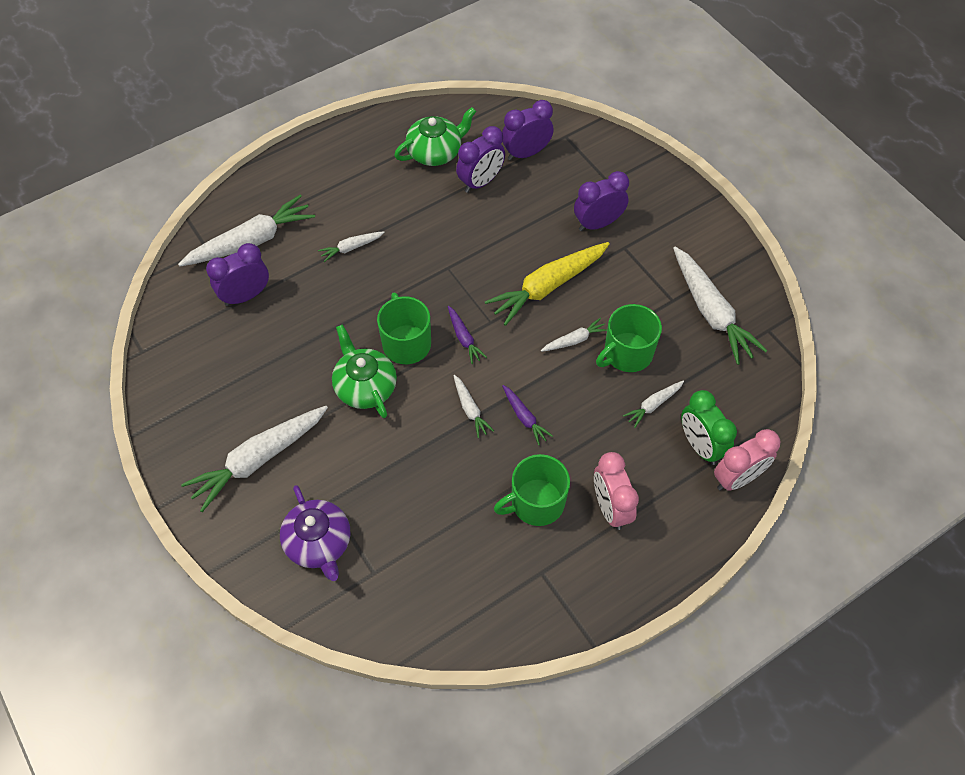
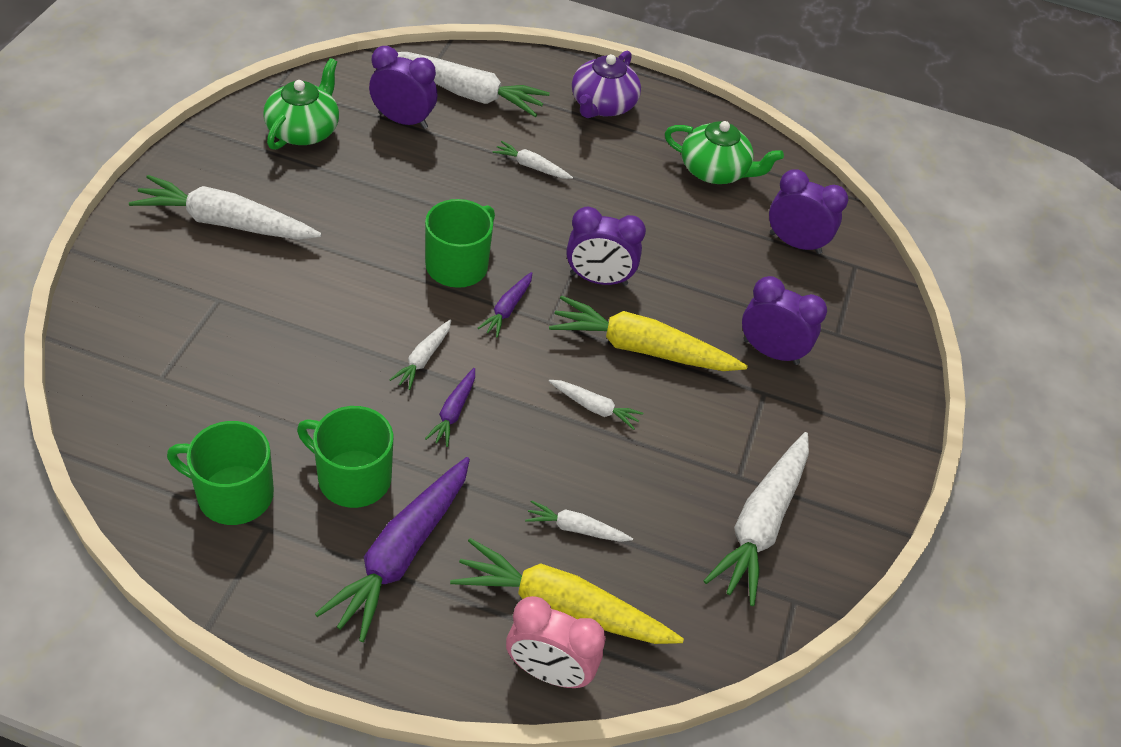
camera: 45 degrees right, 10 degrees down
purple teapot [280,485,350,581] -> purple teapot moved to [572,51,641,118]
green teapot [332,324,397,418] -> green teapot moved to [263,58,339,150]
purple clock [456,126,505,193] -> purple clock moved to [566,207,646,286]
pink clock [594,452,639,530] -> purple carrot [315,457,470,642]
green mug [596,304,662,372] -> green mug moved to [167,421,274,525]
green clock [681,390,737,465] -> yellow carrot [450,538,684,644]

